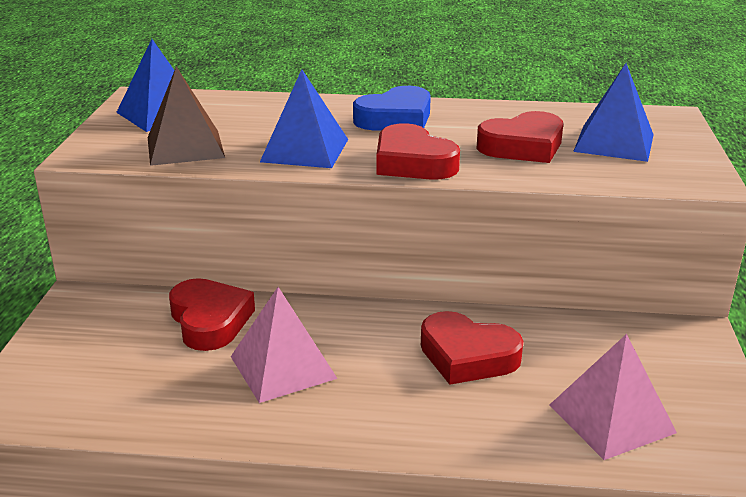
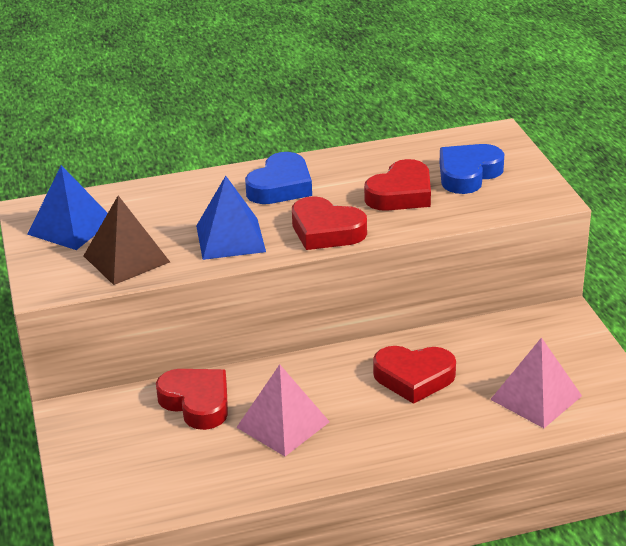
camera: 20 degrees left, 5 degrees up
blue pyramid [573,63,654,162] -> blue heart [440,144,504,194]

